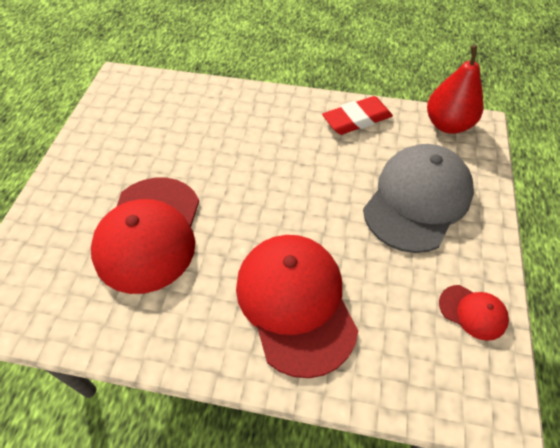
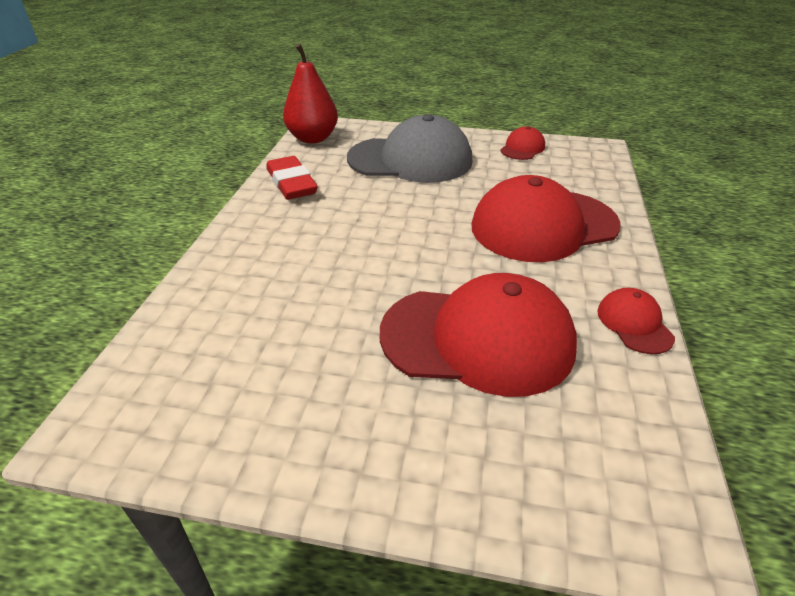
camera: 90 degrees left, 15 degrees down
grey cap [363,144,474,253] -> grey cap turned 150 degrees clockwise [347,114,472,183]
none -> red cap [597,288,675,354]

